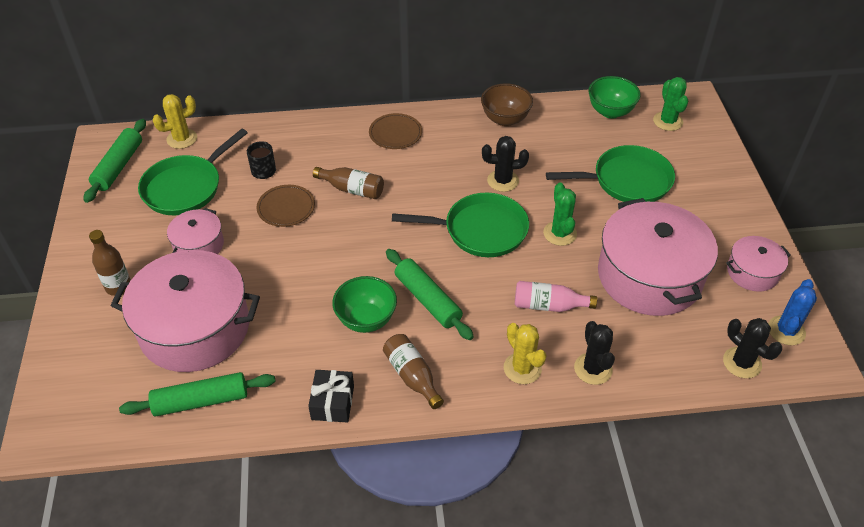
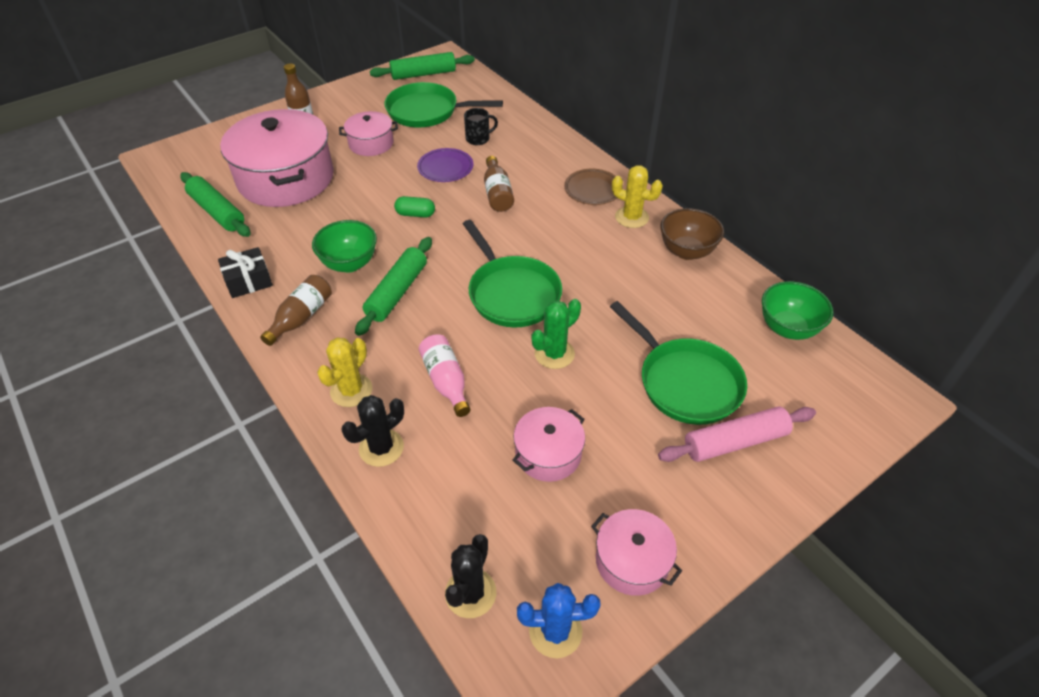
camera: 60 degrees right, 0 degrees up
yellow cactus [152,94,197,149] -> yellow cactus moved to [612,165,663,228]
brown plate [256,185,315,227] -> purple plate [417,148,474,182]
black cactus [482,136,529,192] -> none
pink pot [598,198,718,316] -> pink pot [512,407,585,482], size x0.49
green cactus [653,77,688,131] -> none
none -> green capsule [394,196,435,217]
none -> pink rolling pin [658,407,816,462]

